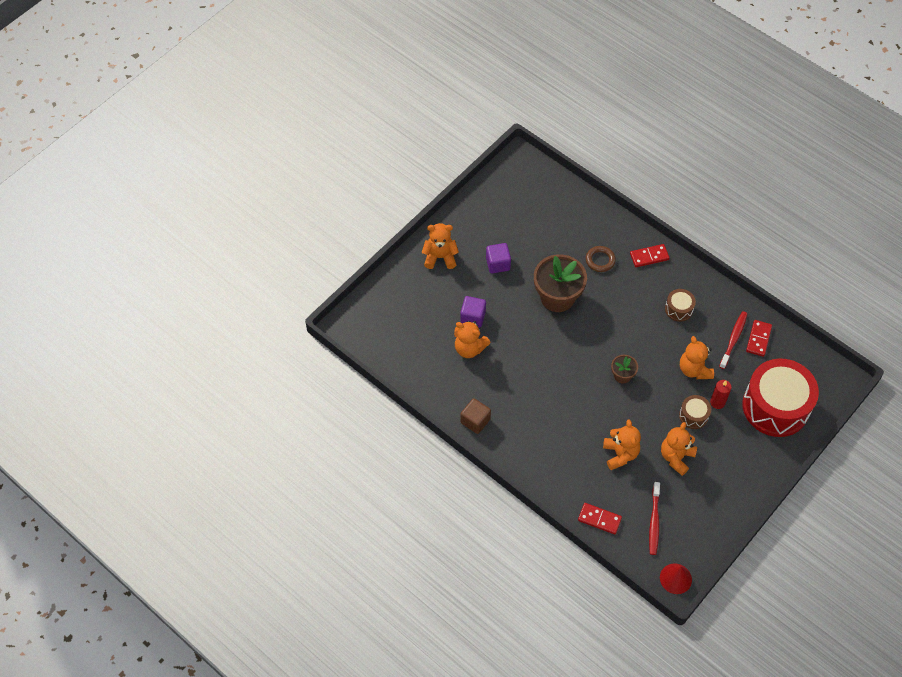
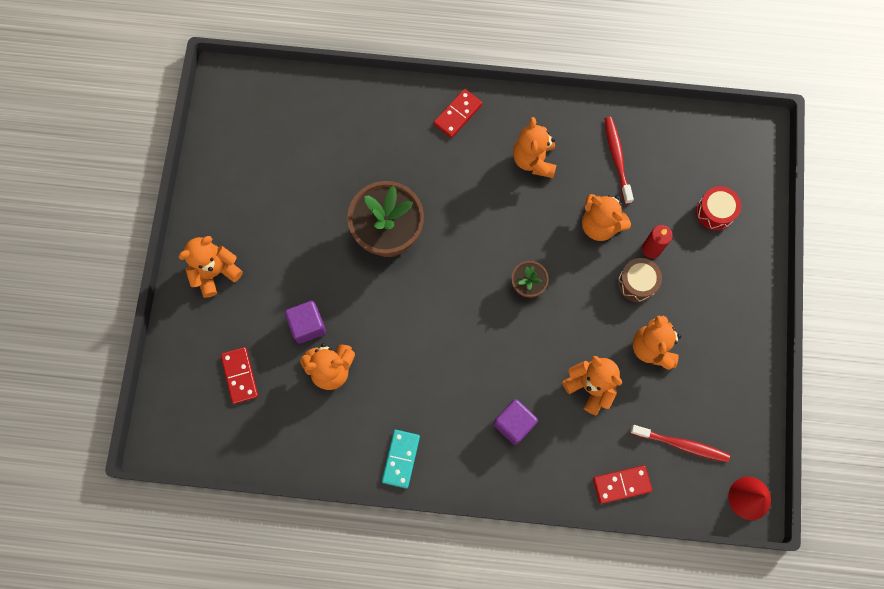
camera: 35 degrees left, 15 degrees up
brown cube [461,398,491,434] -> turquoise domino [382,430,420,489]
purple cube [486,243,511,273] -> purple cube moved to [493,399,538,445]
brown ring [586,246,616,272] -> none
red toothbrush [649,482,660,555] -> red toothbrush turned 45 degrees counterclockwise [630,425,730,463]
brown drum [665,289,696,322] -> orange teddy bear [513,117,556,178]
red drum [742,358,819,437] -> red drum [696,186,741,231], size x0.44
red domino [746,320,772,357] -> red domino moved to [220,347,258,404]

